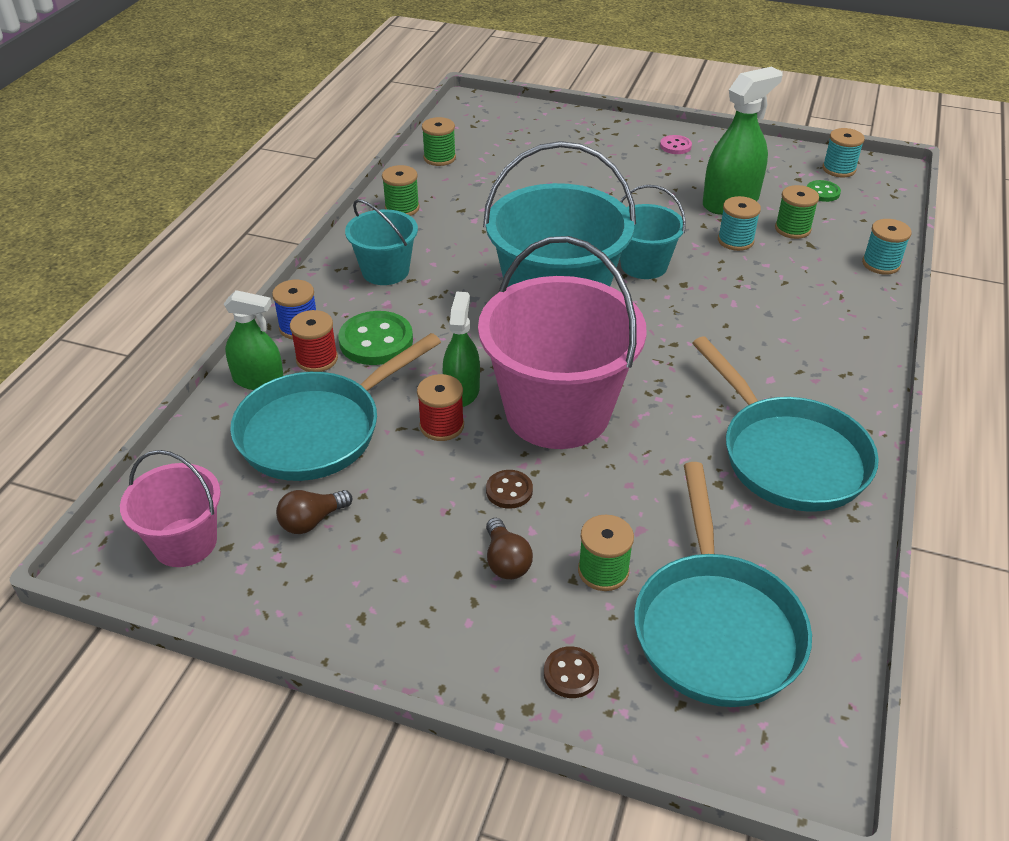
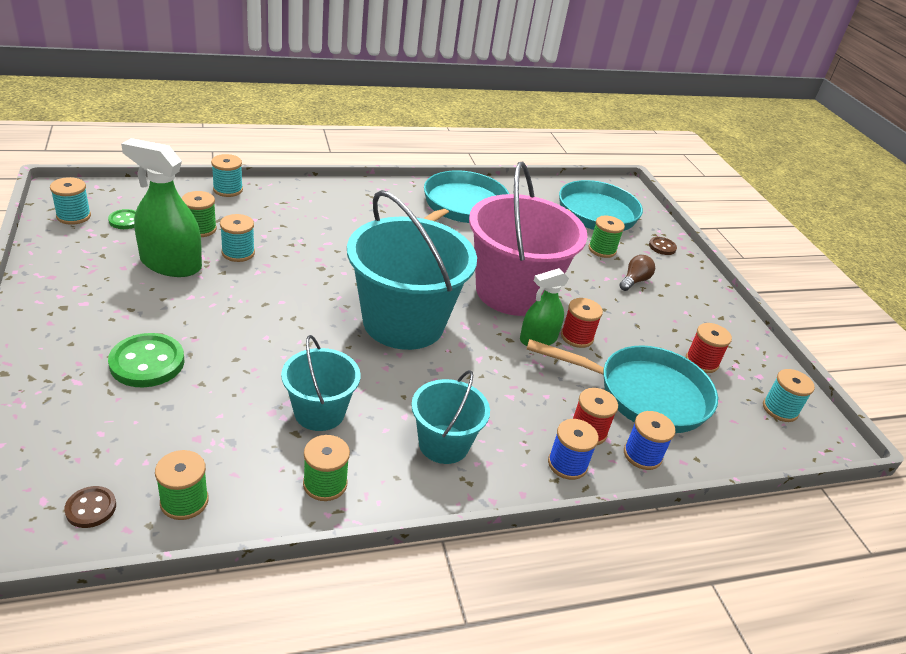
camera: 130 degrees left, 5 degrees down
pink bucket [120,450,221,567] -> turquoise spool [763,369,815,422]
green spray bottle [224,290,284,390] -> blue spool [624,411,676,470]
brown light bulb [276,490,353,534] -> red spool [686,323,732,373]
green button [338,311,413,365] -> green button moved to [108,333,184,387]
brown button [486,470,533,509] -> brown button moved to [64,486,116,528]
turquoise bucket [620,185,686,279] -> turquoise bucket moved to [281,335,361,431]
pink button [660,135,692,154] -> none

